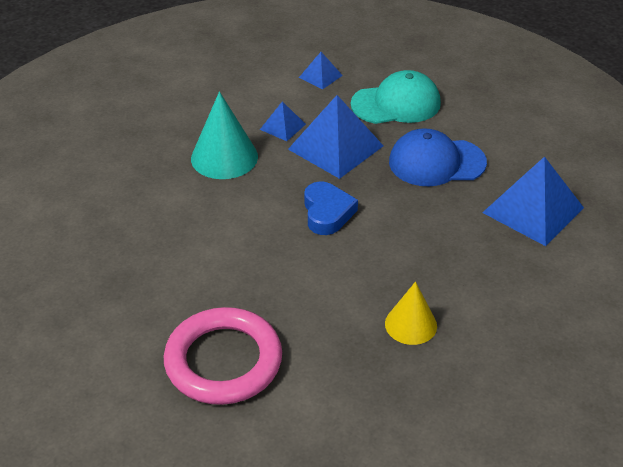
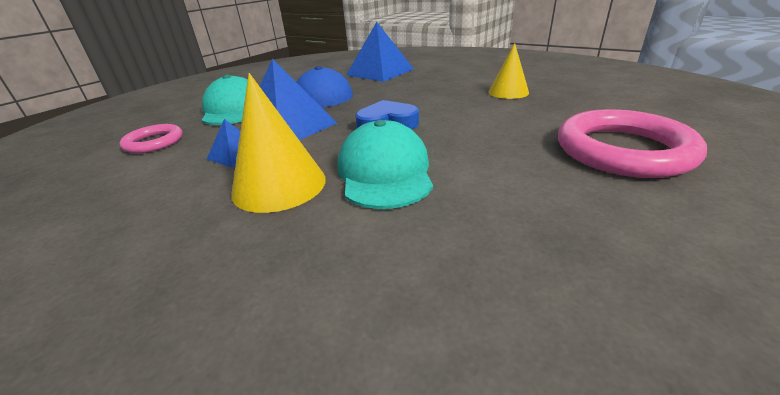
camera: 90 degrees left, 10 degrees down
turquoise cone [191,91,258,179] -> yellow cone [231,73,326,213]
blue pyramid [299,52,343,89] -> pink ring [120,124,183,153]
none -> turquoise cap [337,120,433,209]

